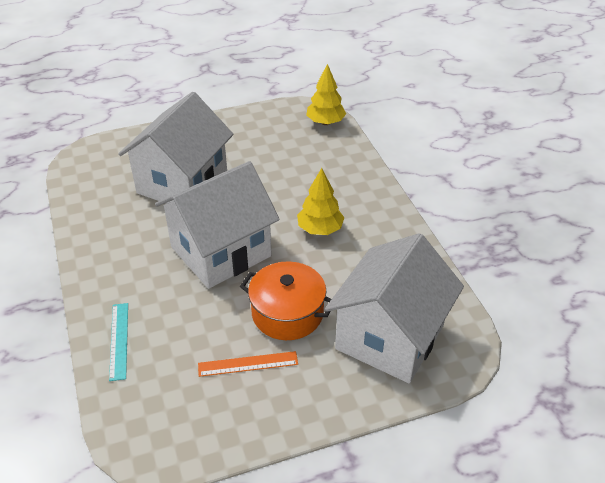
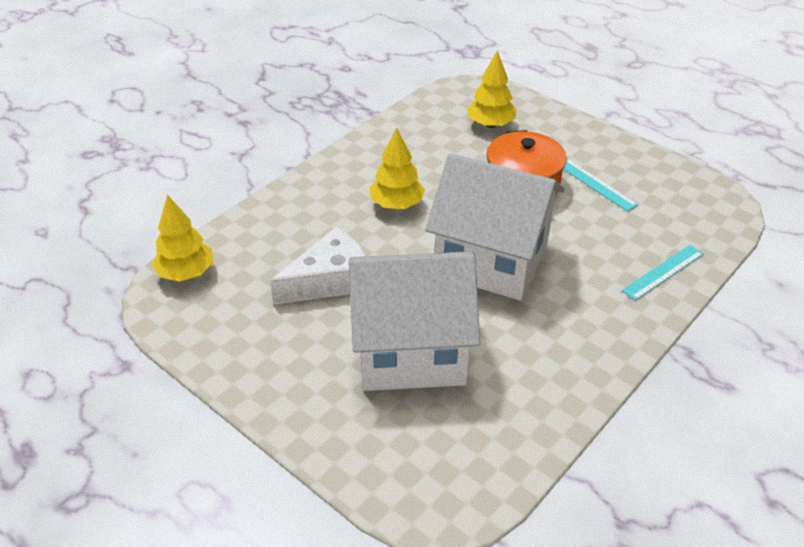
camera: 120 degrees left, 0 degrees up
orange ruler [198,351,298,377] -> turquoise ruler [564,159,638,212]
white house [325,233,464,383] -> yellow tree [467,51,517,128]
none -> white cheese [270,227,366,305]

